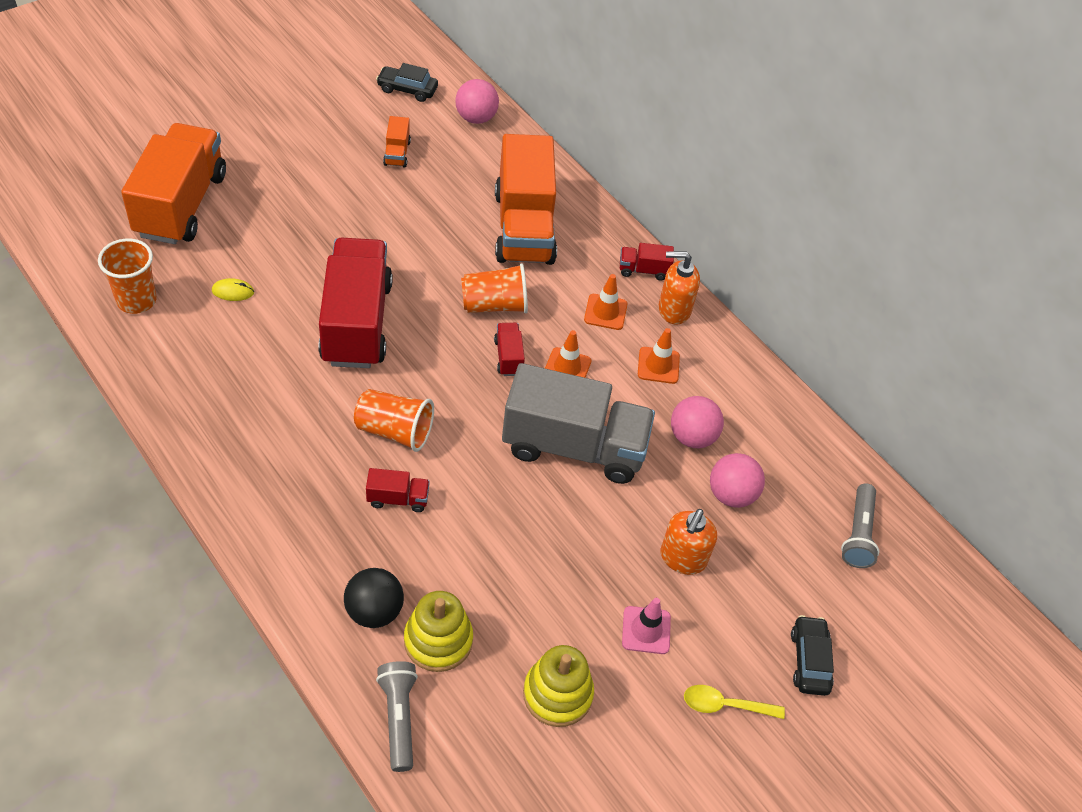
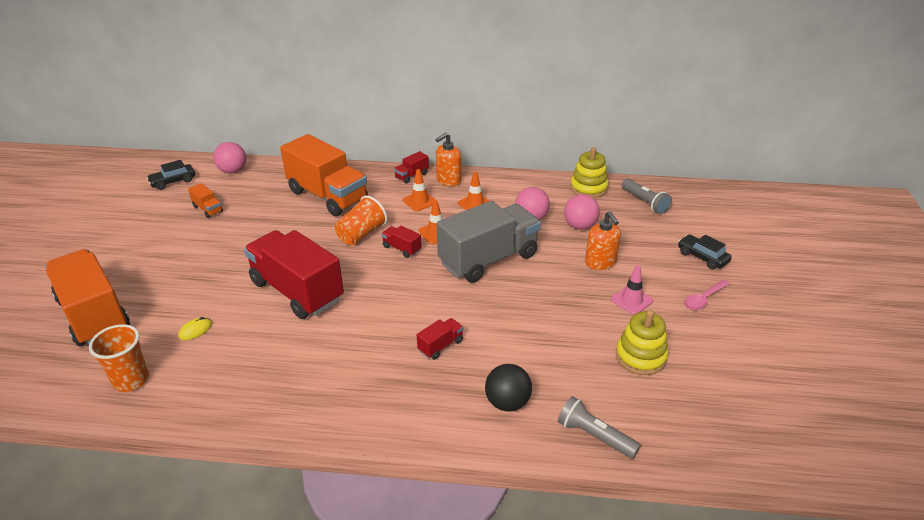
camera: 40 degrees left, 15 degrees down
orange cup [354,389,434,452] -> none
yellow stacking toy [404,591,473,672] -> yellow stacking toy moved to [570,147,609,198]
yellow spoon [684,685,785,719] -> pink spoon [684,280,730,310]

